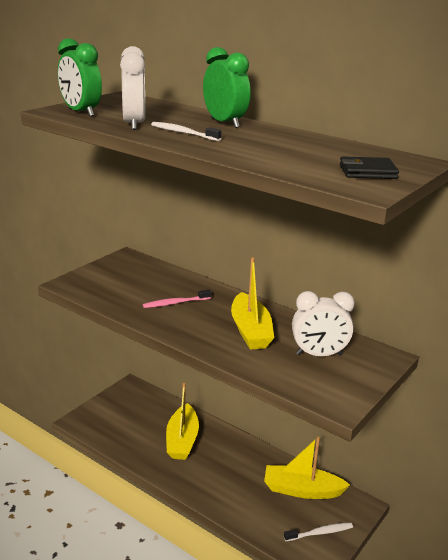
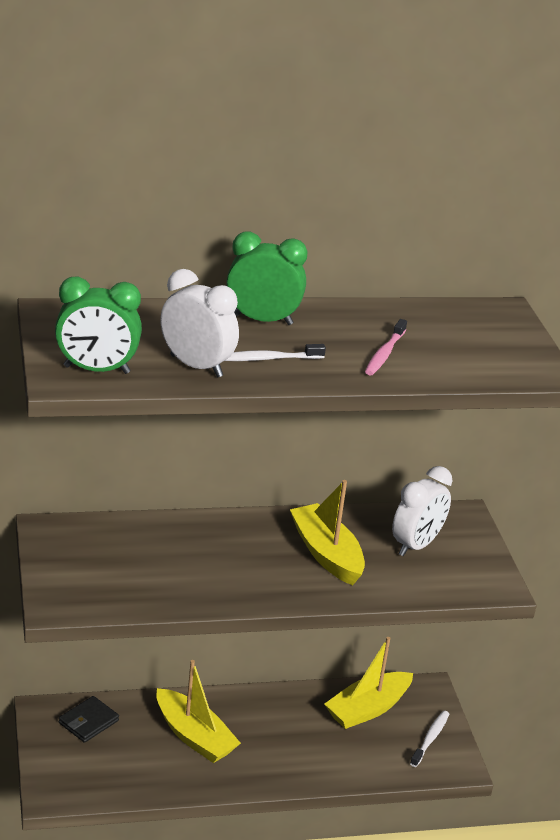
camera: 50 degrees left, 5 degrees up
pink toothbrush [143,290,211,308] -> pink toothbrush moved to [365,319,407,375]
yellow boat [231,257,274,349] -> yellow boat turned 150 degrees counterclockwise [290,480,365,585]
black wallet [340,156,399,179] -> black wallet moved to [59,696,119,743]

